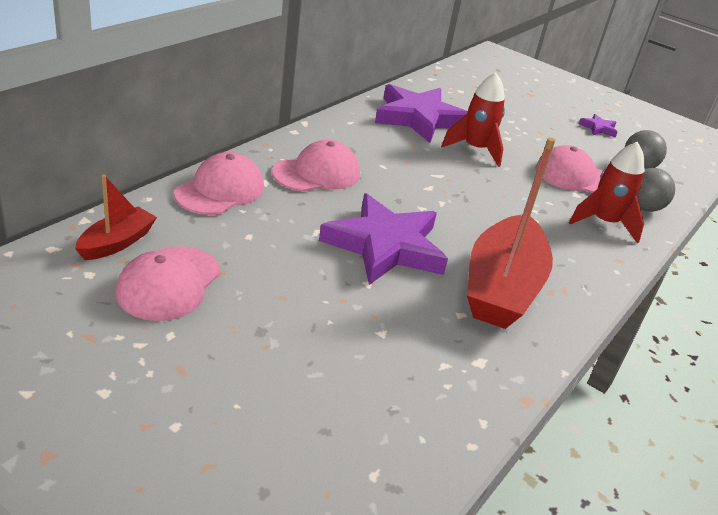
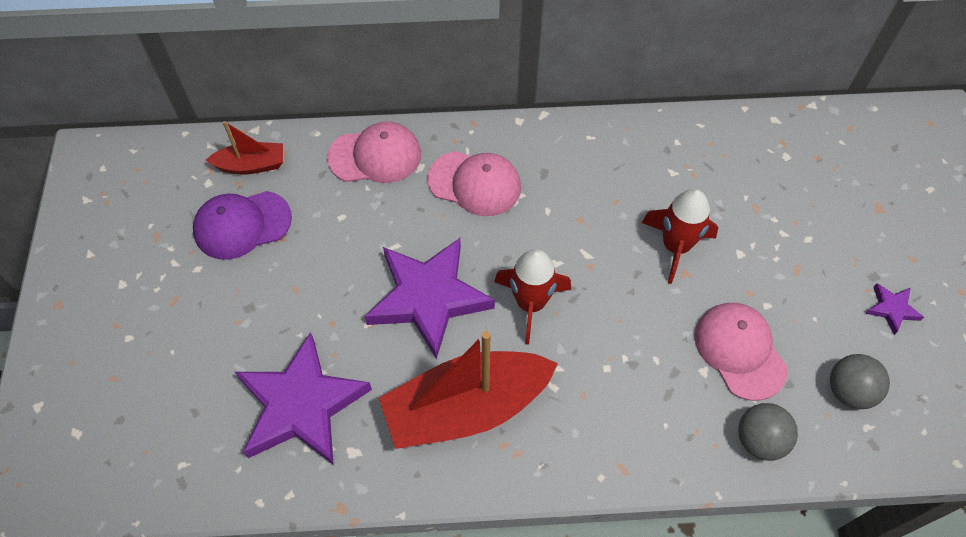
camera: 55 degrees right, 25 degrees up
pink cap [116,246,221,321] -> purple cap [193,191,292,260]
purple star [375,84,468,143] -> purple star moved to [235,332,372,465]
red rocket [569,142,645,243] -> red rocket moved to [494,249,571,345]

